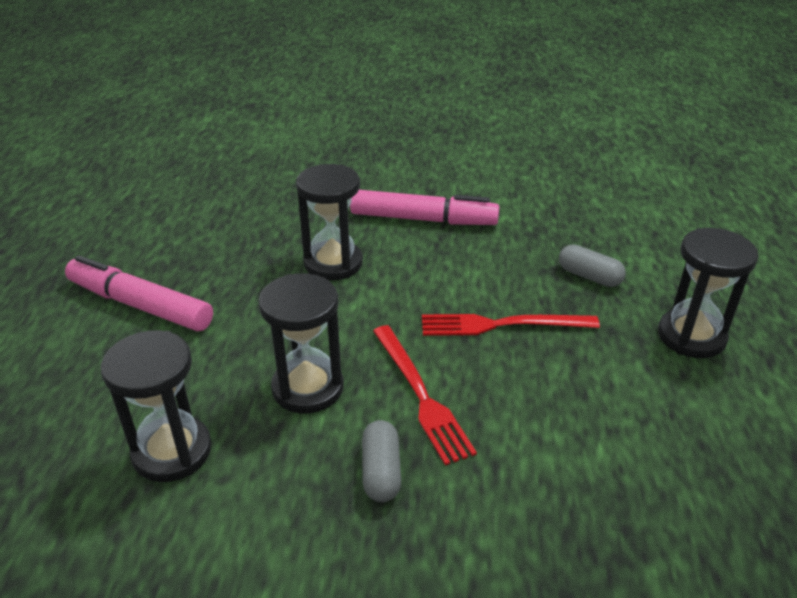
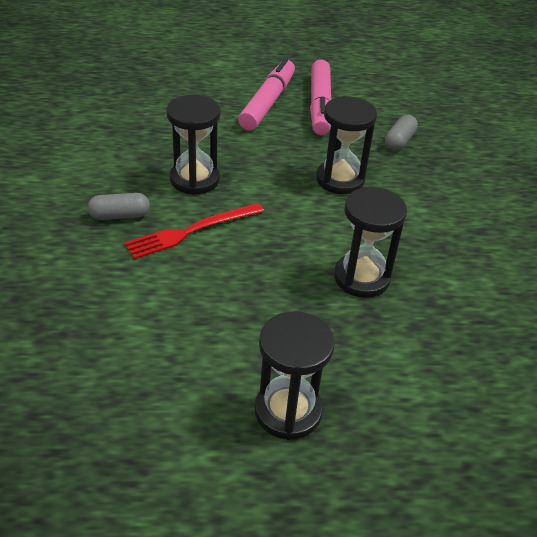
camera: 80 degrees right, 5 degrees up
black hourglass [101,330,212,482] -> black hourglass moved to [334,187,407,298]
pink marker [350,190,499,225] -> pink marker moved to [310,59,331,135]
red fork [422,314,600,336] -> none
grey capsule [559,245,626,287] -> grey capsule moved to [385,115,418,151]

